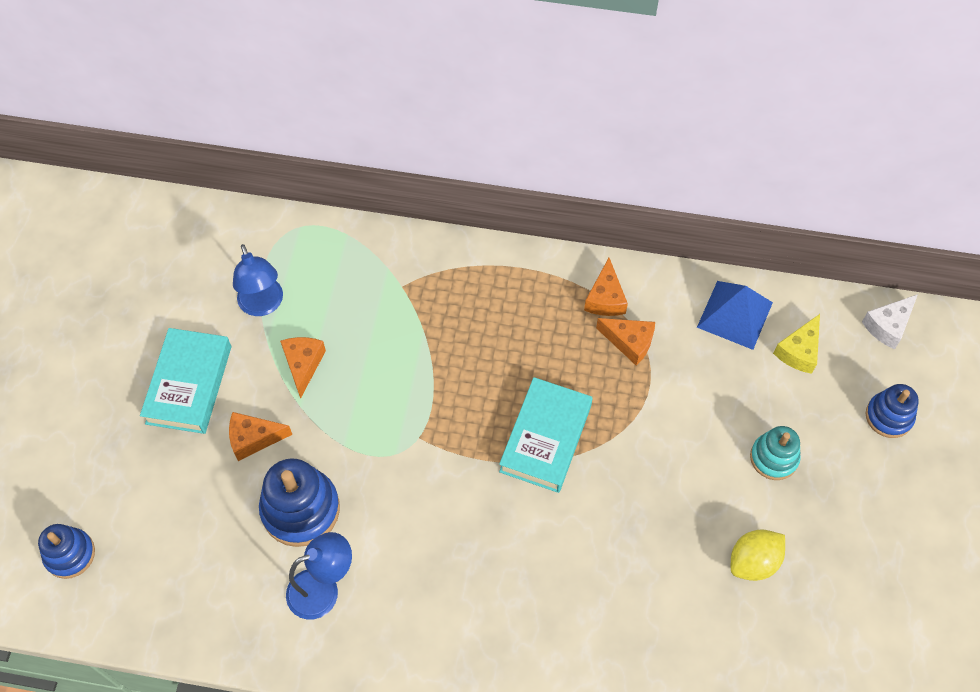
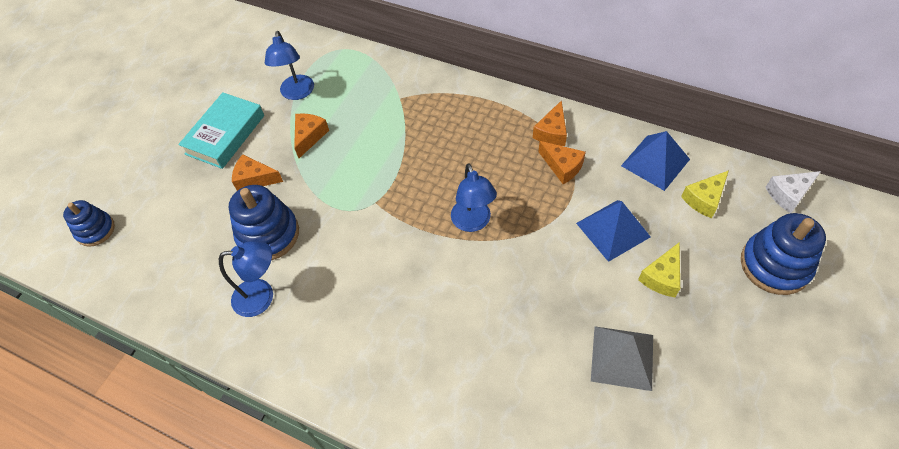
camera: 20 degrees right, 5 degrees down
turquoise book [499,377,593,493] -> blue lamp [451,163,497,232]
yellow lemon [731,529,785,581] -> grey pyramid [591,326,653,391]
turquoise stacking toy [750,426,801,480] -> yellow cheese [638,242,680,297]
blue stacking toy [866,384,919,438] -> blue stacking toy [741,213,826,295], size x1.60
none -> blue pyramid [576,200,651,262]

